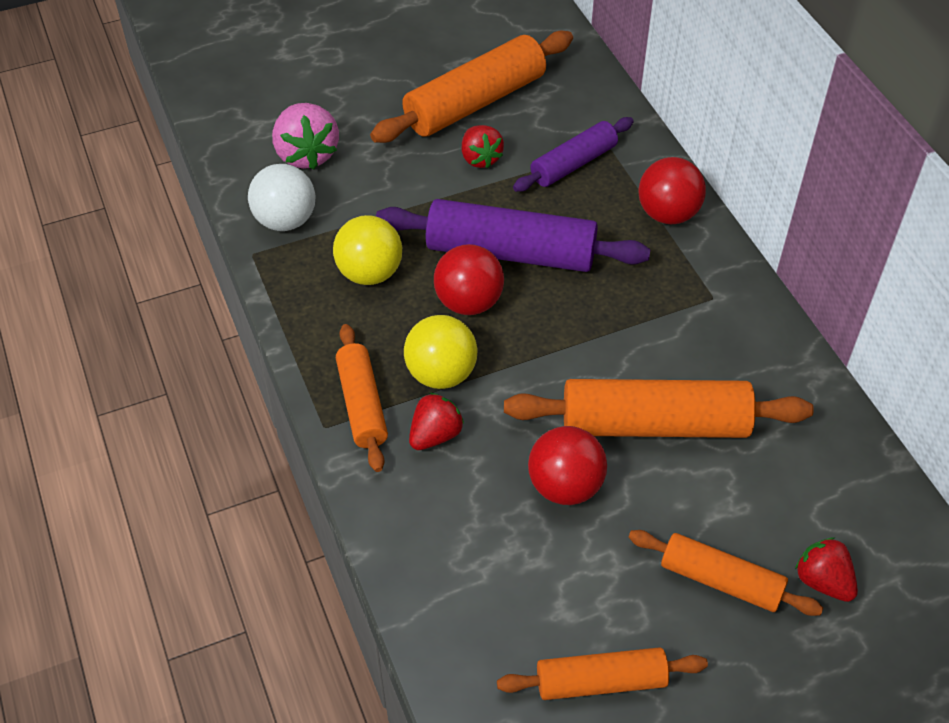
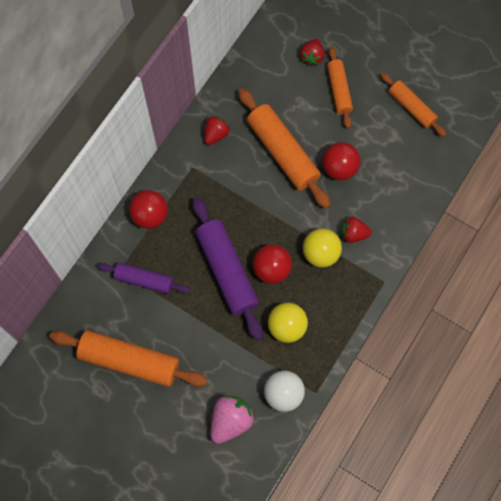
camera: 125 degrees left, 20 degrees up
orange rolling pin [336,324,388,472] -> none
red strawberry [461,125,504,168] -> red strawberry moved to [204,116,230,145]

